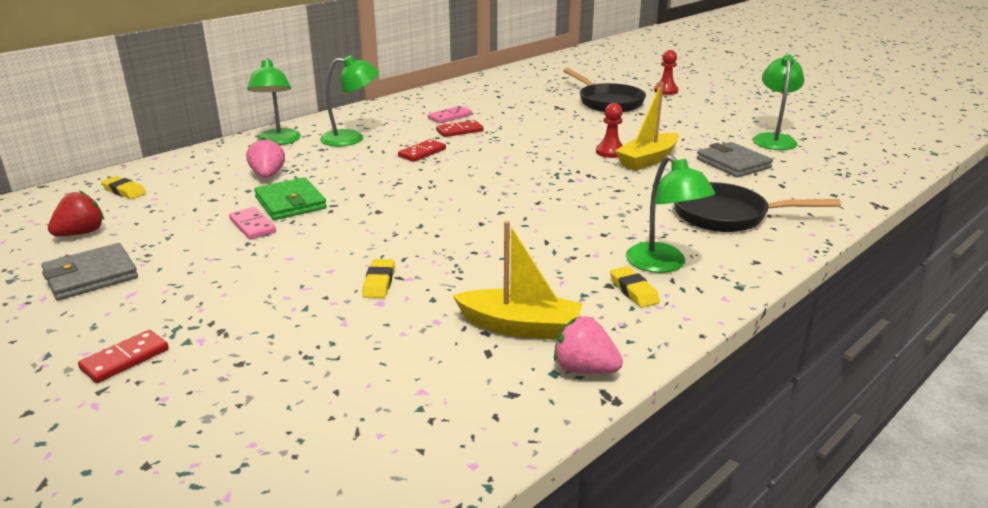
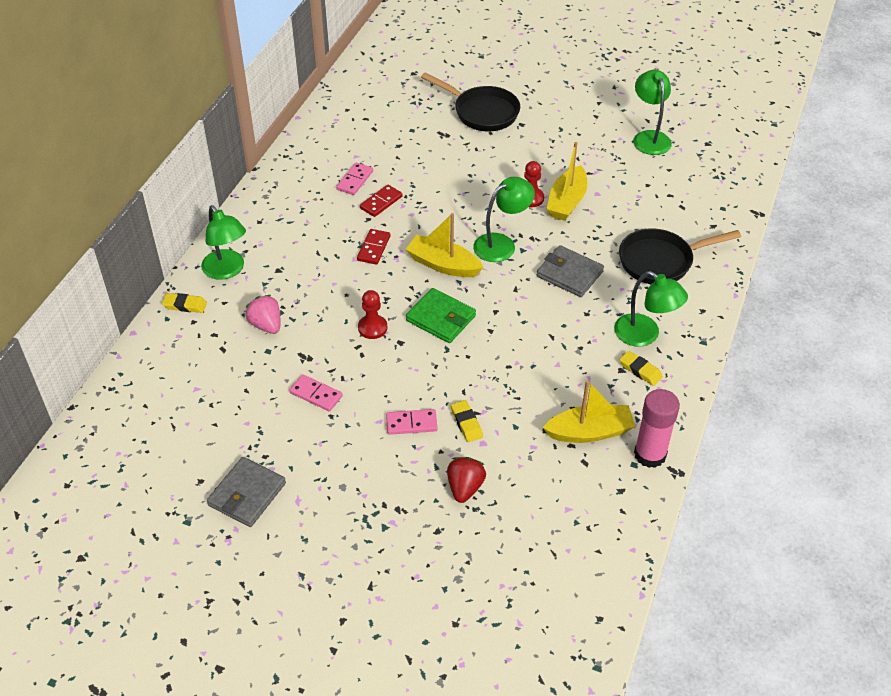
camera: 25 degrees left, 20 degrees up
red strawberry [48,191,104,236] -> red strawberry moved to [447,457,486,503]
red domino [78,330,169,383] -> none
yellow eraser [101,176,146,199] -> yellow eraser moved to [162,293,207,313]
green wallet [254,177,327,220] -> green wallet moved to [406,288,476,343]
green lamp [320,55,379,146] -> green lamp moved to [473,177,535,262]
pink strawberry [554,316,623,374] -> pink glue stick [634,389,680,468]
red pawn [654,50,679,95] -> red pawn moved to [358,290,387,339]
grey wallet [696,142,773,177] -> grey wallet moved to [537,245,604,297]
none -> pink domino [386,409,438,435]
none -> yellow boat [405,213,484,277]

